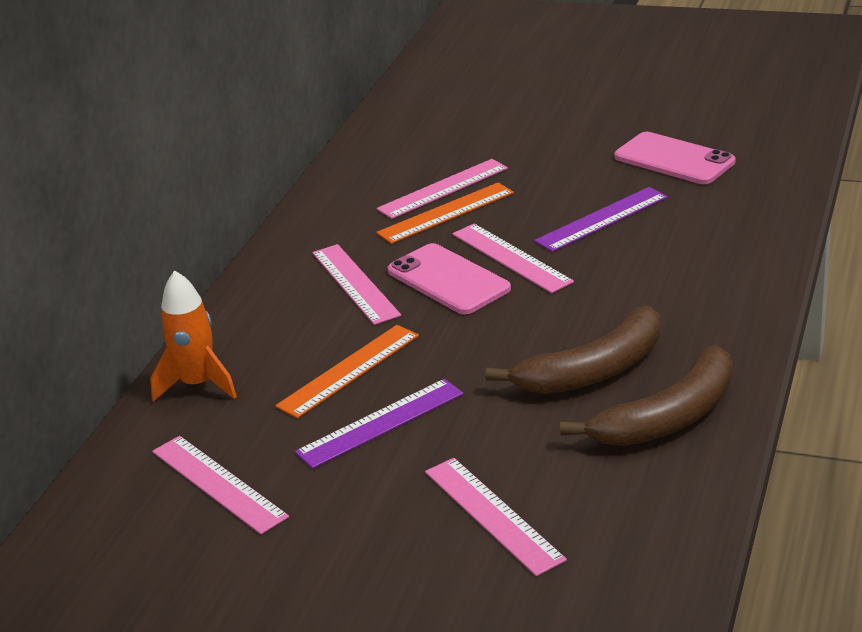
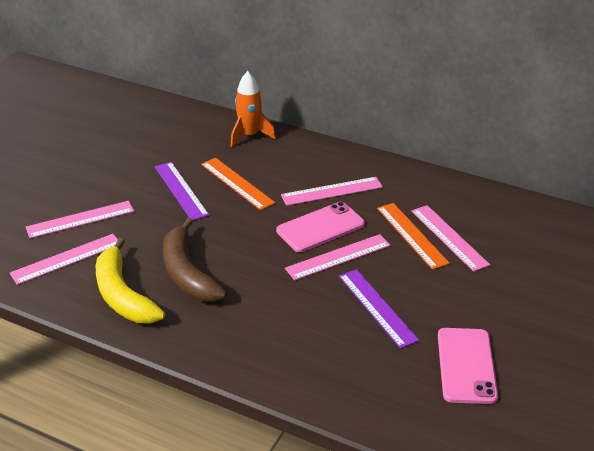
camera: 95 degrees right, 5 degrees up
pink ruler [152,436,289,534] -> pink ruler moved to [10,234,118,285]
brown banana [560,345,732,446] -> yellow banana [96,238,165,324]
pink phone [614,132,736,184] -> pink phone turned 45 degrees counterclockwise [438,328,498,404]

